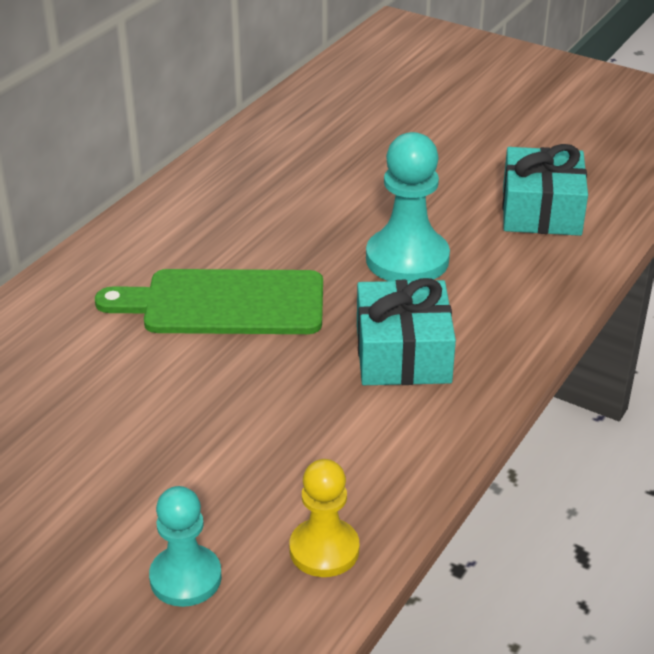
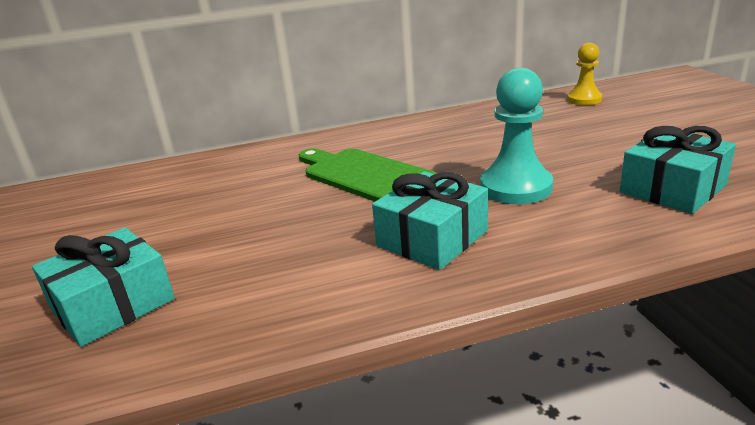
camera: 45 degrees right, 10 degrees down
turquoise pawn [149,486,222,607] -> turquoise gift [32,228,175,347]
yellow pawn [289,459,359,577] -> yellow pawn moved to [567,43,602,105]

